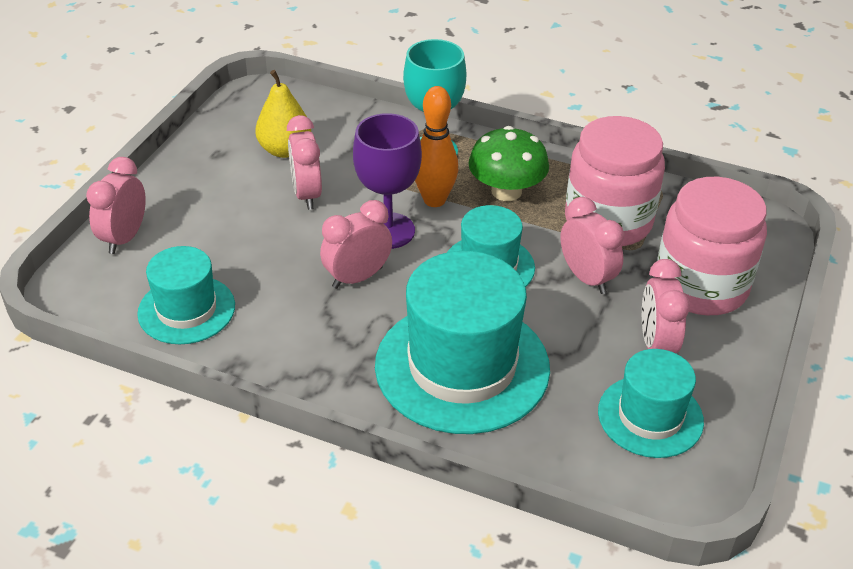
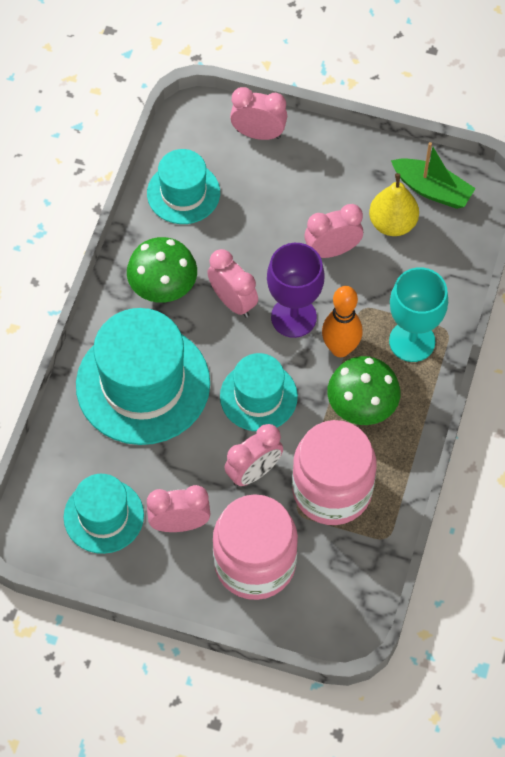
camera: 85 degrees right, 20 degrees up
none -> green mushroom [127,237,197,303]
none -> green boat [391,142,476,209]

